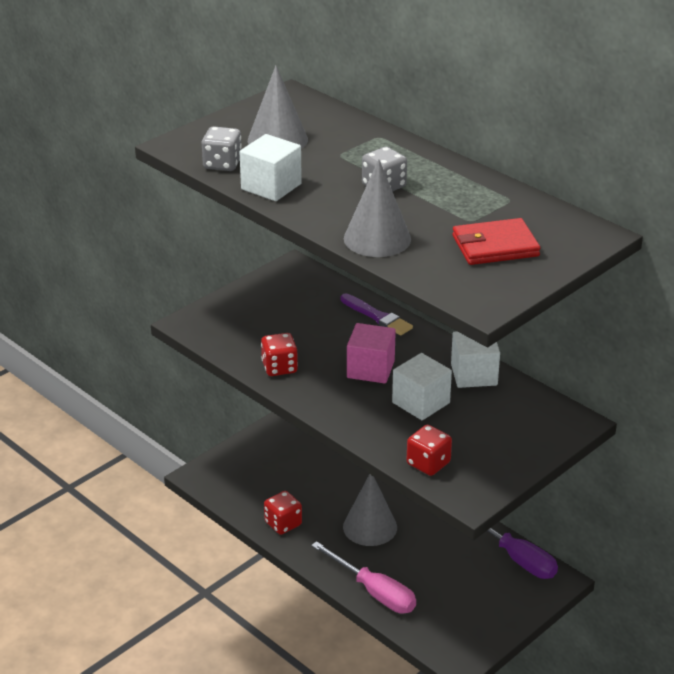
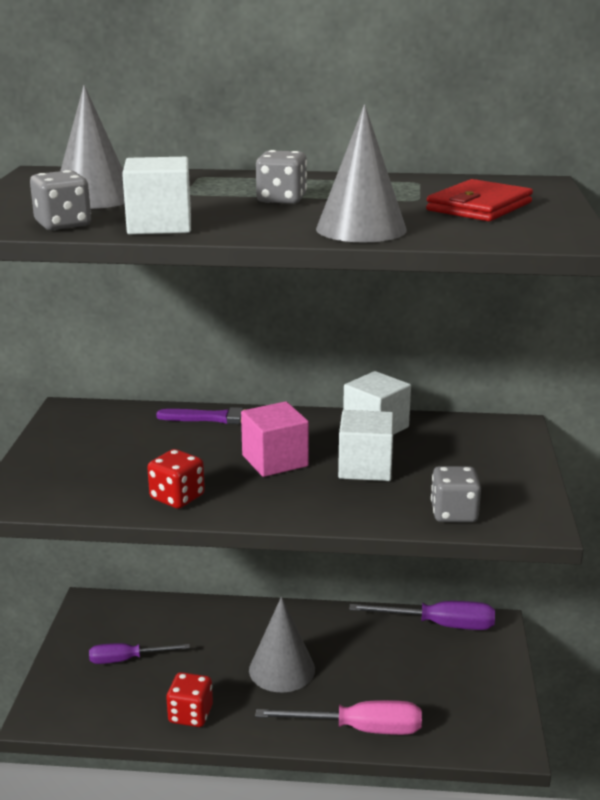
camera: 40 degrees left, 10 degrees down
red dice [407,425,452,476] -> grey dice [431,466,481,522]
none -> purple screwdriver [89,643,190,664]

